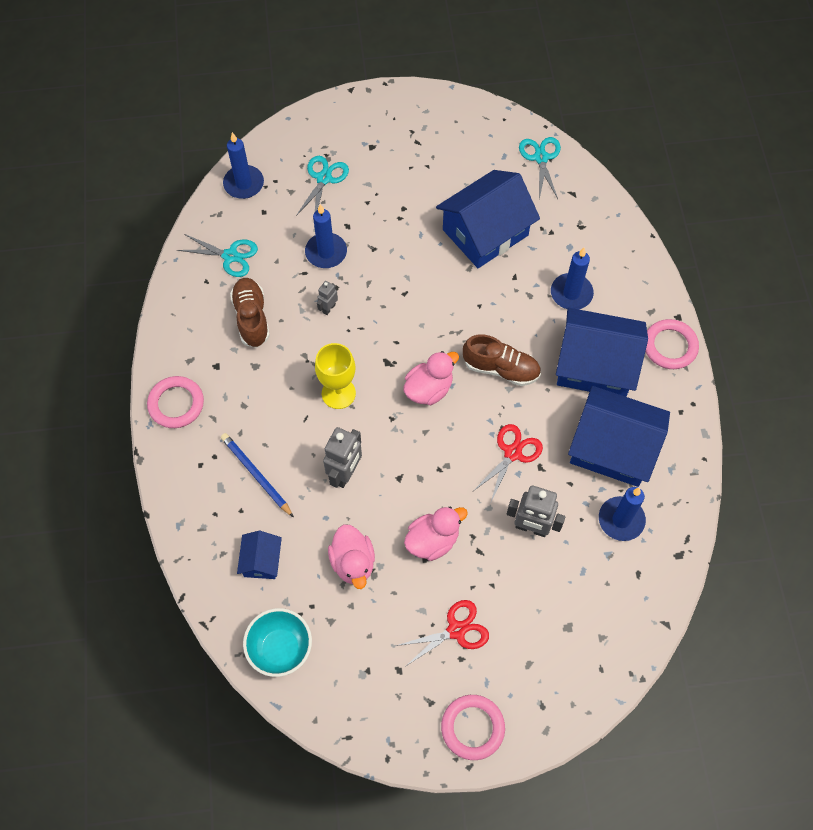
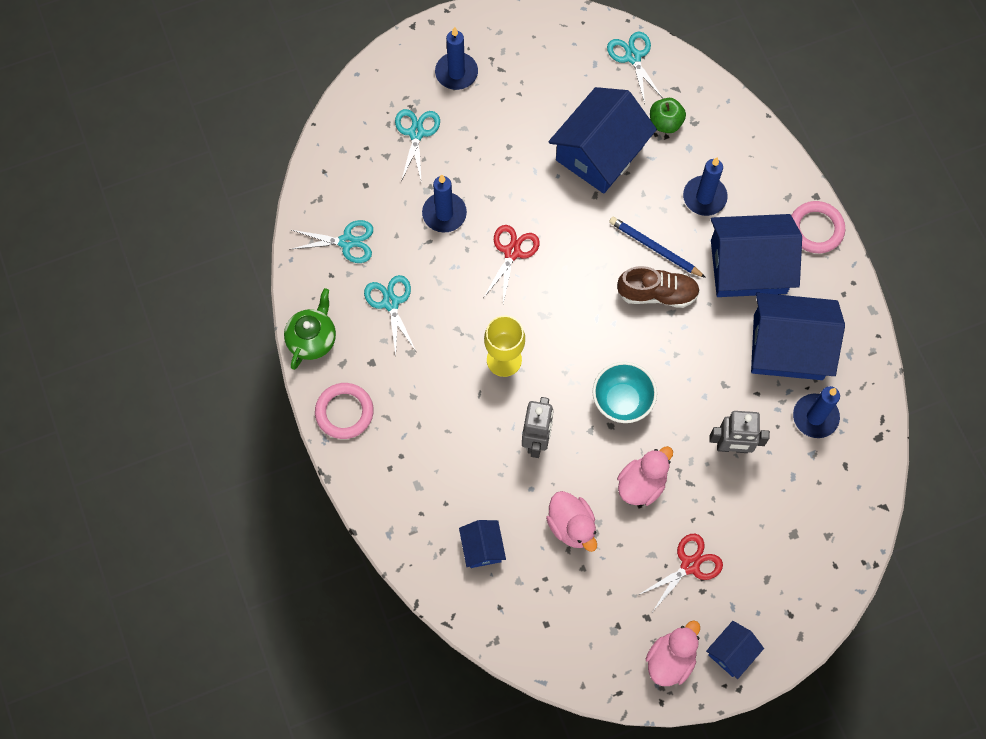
camera: 15 degrees left, 5 degrees up
blue pencil [221,433,294,518] -> blue pencil moved to [609,217,706,278]
blue candle [223,132,264,199] -> blue candle moved to [435,27,478,90]
brown shoe [230,278,270,348] -> turquoise scissors [364,275,416,355]
turquoise bowl [243,608,312,677] -> turquoise bowl moved to [592,362,657,423]
grey robot [317,281,338,315] -> none
pink duck [403,351,459,405] -> pink duck moved to [646,620,700,686]
pink ring [441,695,505,760] -> blue house [706,621,764,679]
red scissors [472,424,543,501] -> red scissors moved to [484,225,540,303]
none -> green teapot [284,288,336,370]
none -> green apple [650,98,686,133]

